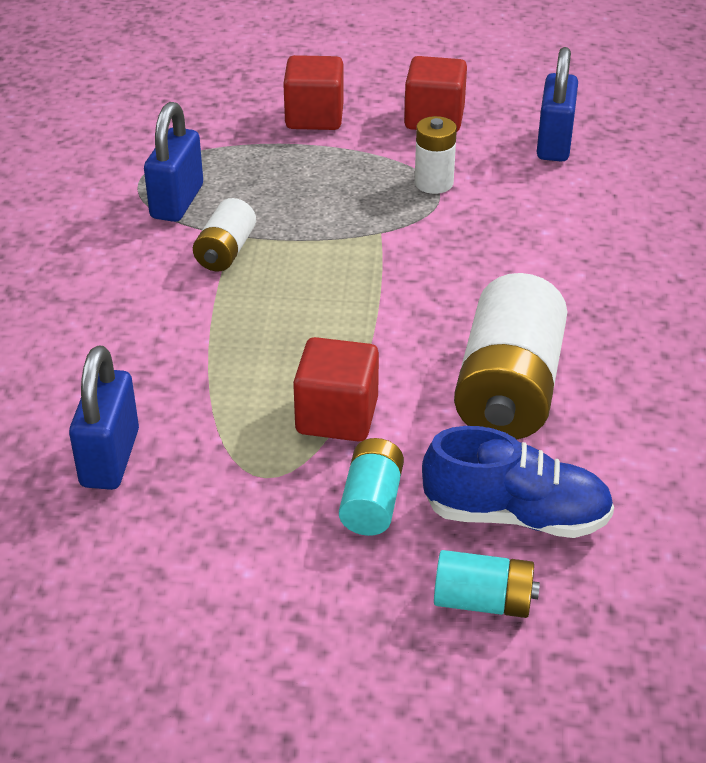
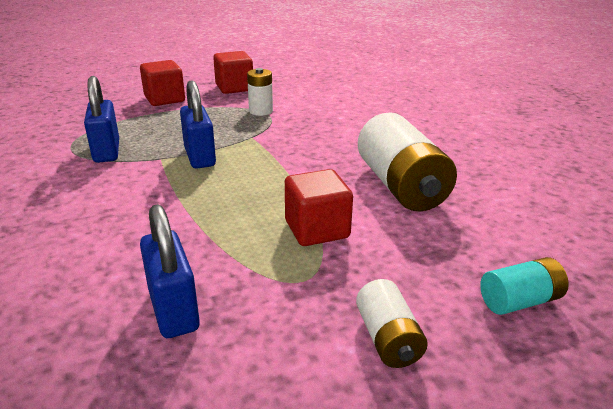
camera: 30 degrees left, 10 degrees down
white battery [193,198,256,272] -> white battery moved to [356,279,428,368]
turquoise battery [339,438,404,536] -> none
blue shoe [422,426,614,538] -> none
blue padlock [537,47,578,162] -> blue padlock moved to [180,81,216,169]

